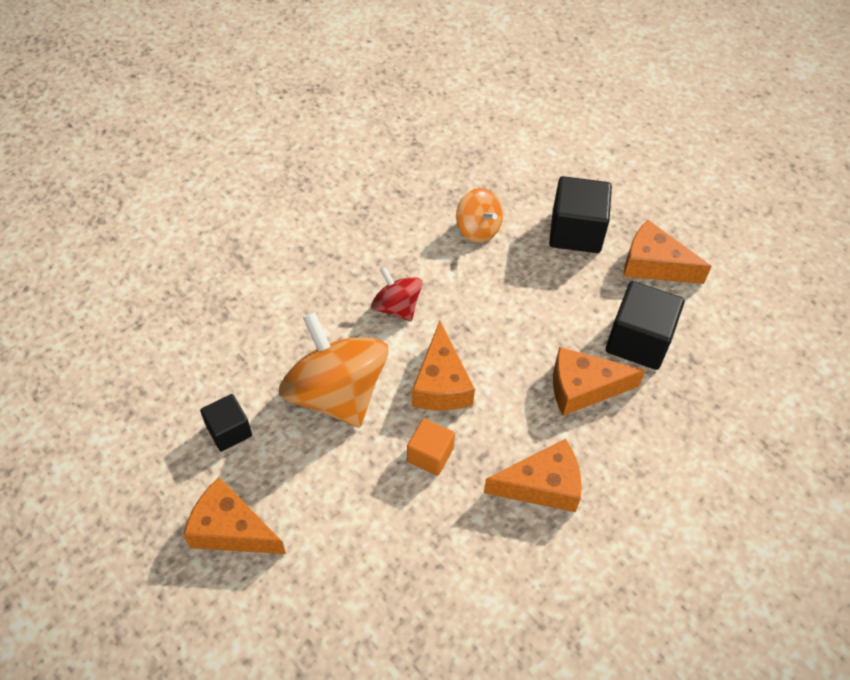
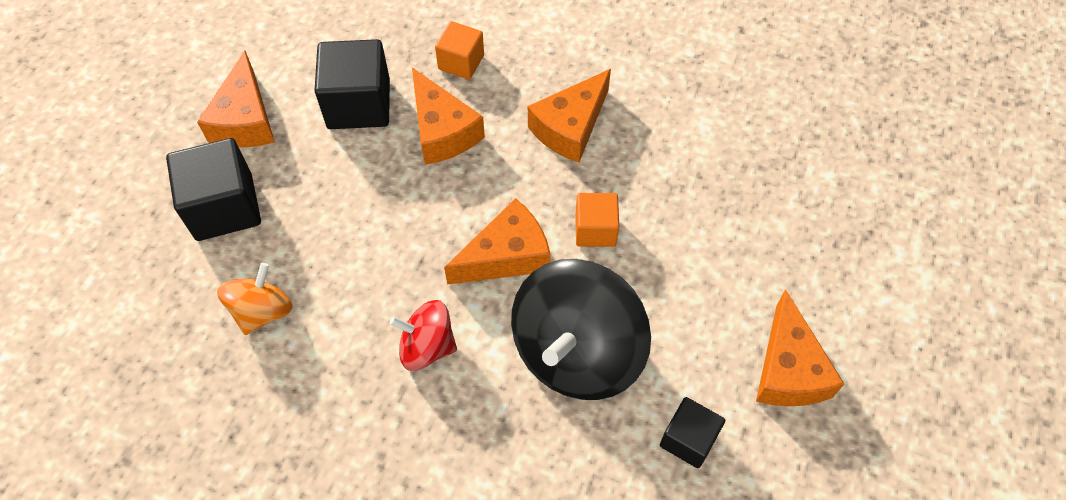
camera: 115 degrees left, 5 degrees up
orange spinning top [279,312,388,427] -> black spinning top [511,259,651,400]
red spinning top [371,267,422,321] -> red spinning top turned 75 degrees clockwise [389,300,457,371]
orange cheese [484,439,582,512] -> orange cheese turned 105 degrees counterclockwise [528,69,611,163]
none -> orange cube [435,21,484,79]

